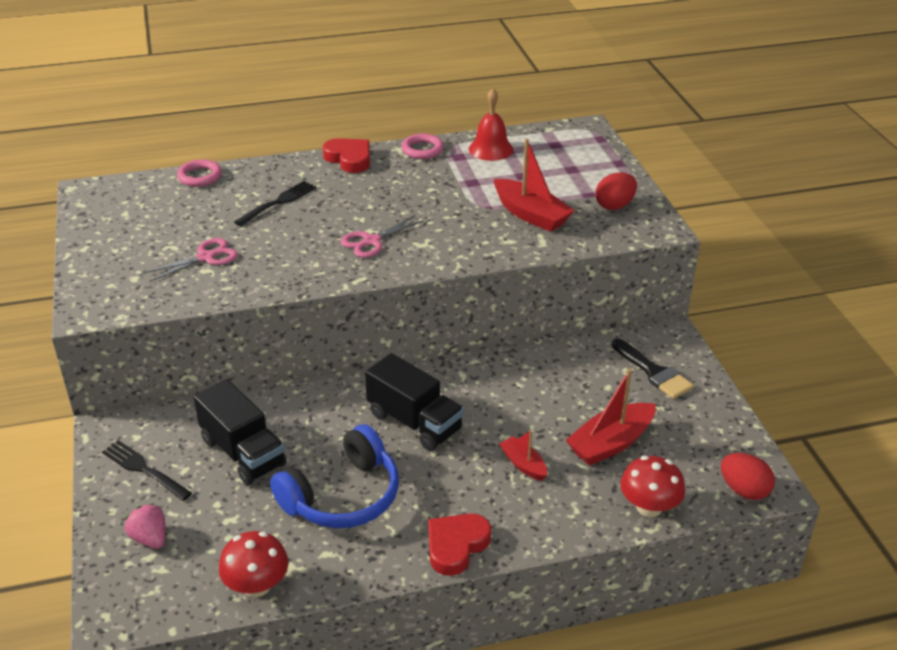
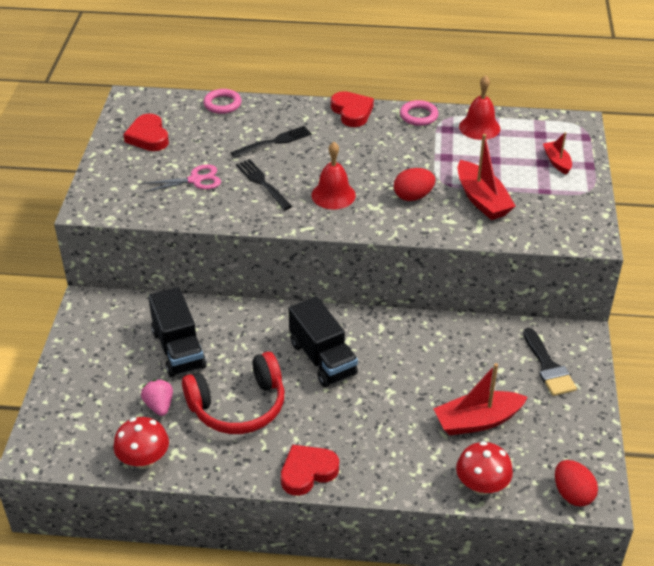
camera: 20 degrees right, 5 degrees up
black fork [102,440,192,501] -> black fork moved to [236,159,292,210]
pink strawberry [125,503,166,549] -> pink strawberry moved to [141,379,173,416]
blue headphones [270,424,399,528] -> red headphones [182,352,284,434]
pink scissors [341,215,424,258] -> red bell [312,142,356,210]
red boat [499,430,547,481] -> red boat moved to [543,132,572,175]
red egg [596,173,637,210] -> red egg moved to [394,168,435,201]
none -> red heart [123,113,169,151]

